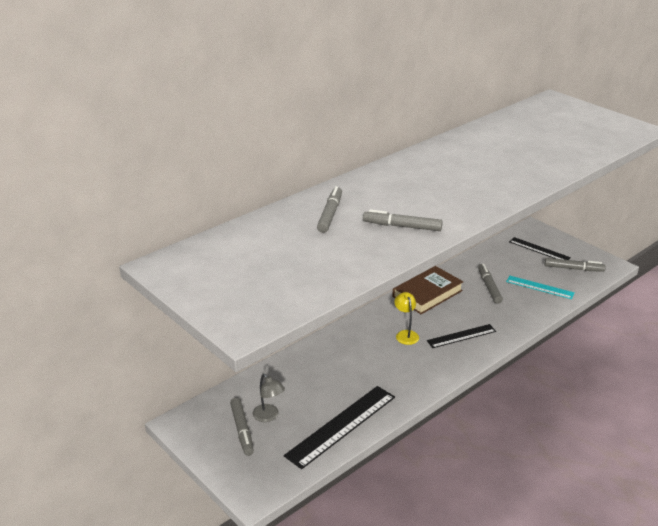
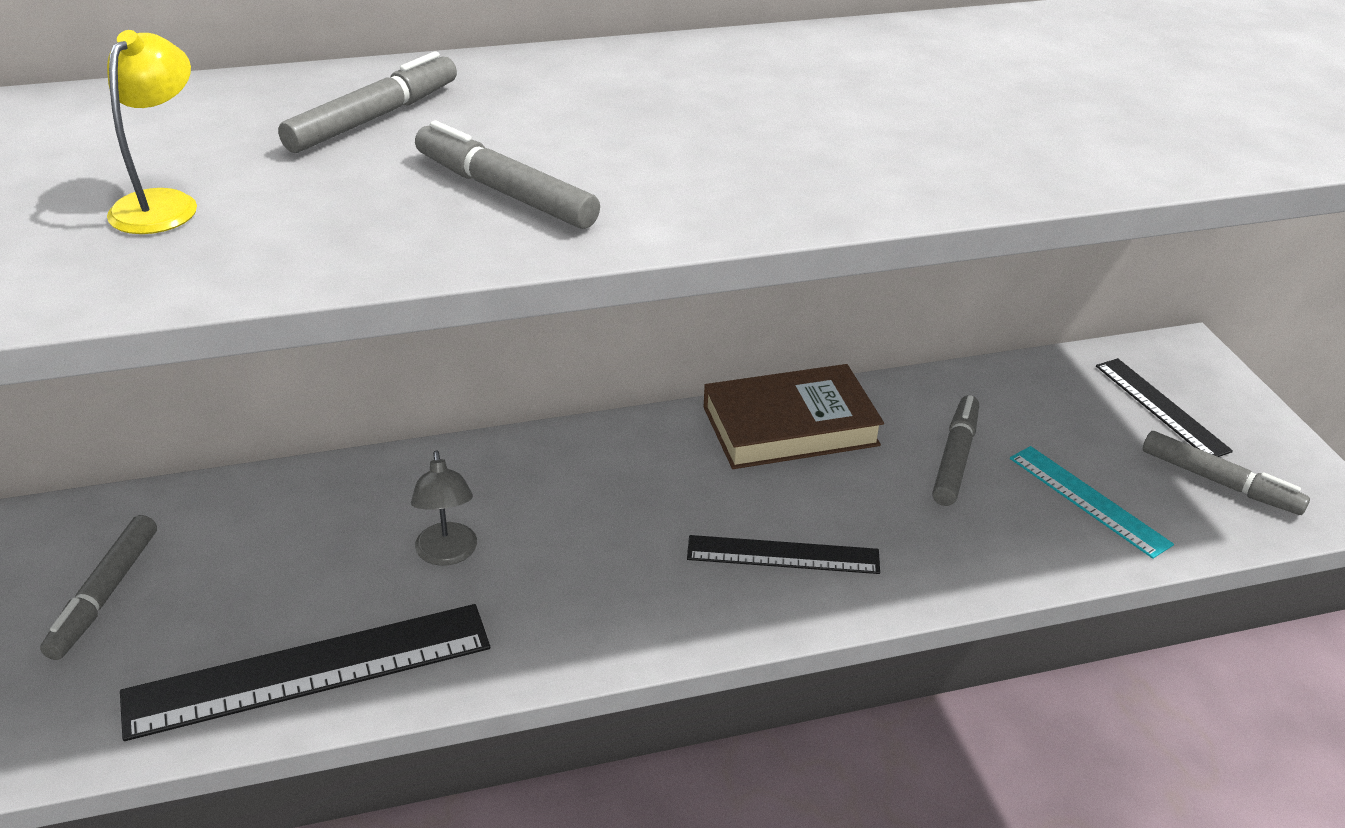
camera: 25 degrees right, 5 degrees up
grey lamp [253,374,285,422] -> grey lamp moved to [411,450,477,566]
yellow lamp [394,292,419,345] -> yellow lamp moved to [107,30,197,234]

